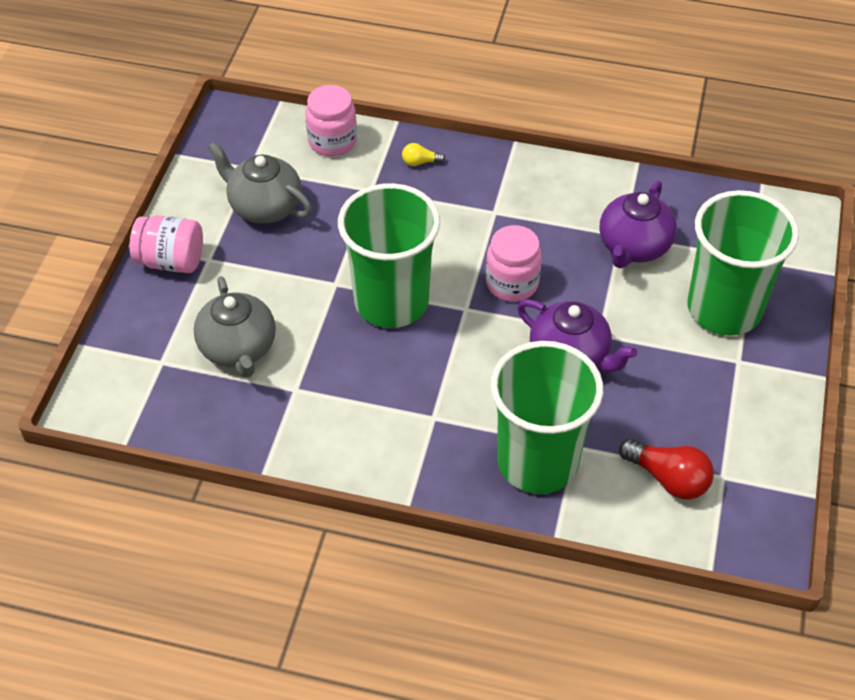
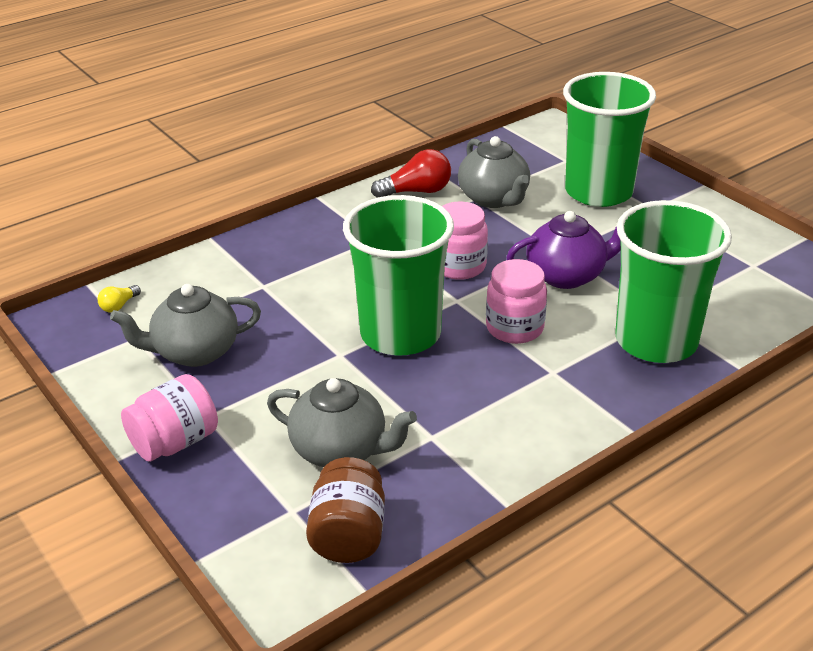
camera: 50 degrees left, 15 degrees down
pink jar [305,85,357,156] -> pink jar moved to [486,259,547,344]
yellow light bulb [402,143,446,166] -> yellow light bulb moved to [98,285,141,313]
purple teapot [600,181,677,268] -> grey teapot [458,136,530,208]
red light bulb [619,438,714,500] -> red light bulb moved to [371,149,451,198]
none -> brown jar [306,457,385,563]

